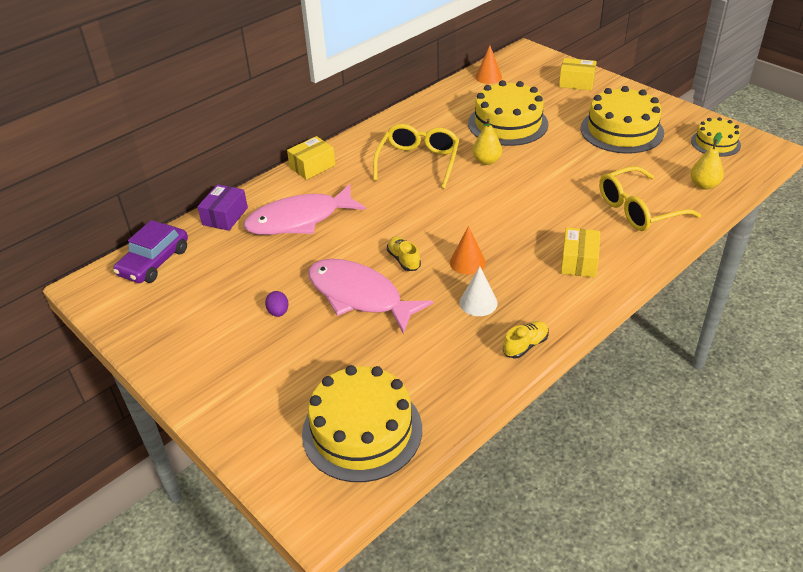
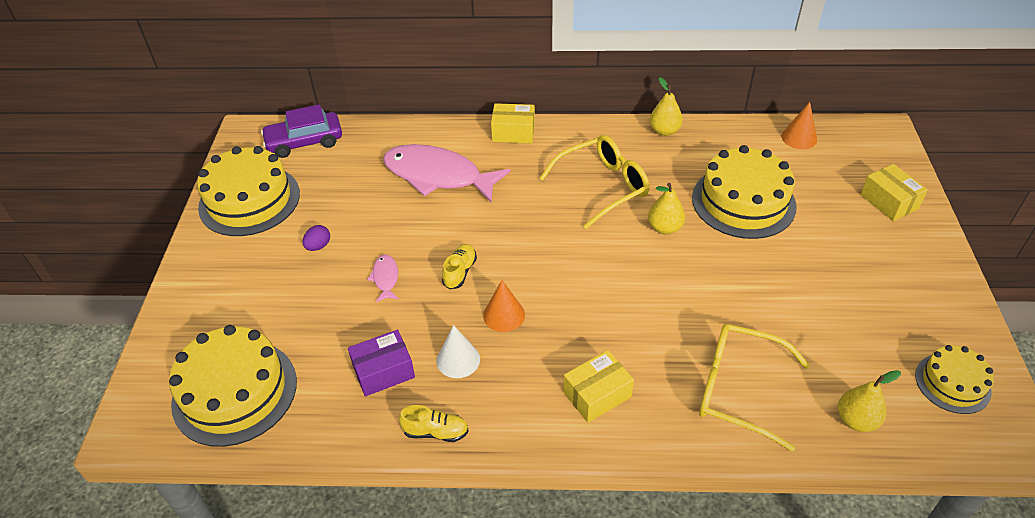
camera: 45 degrees right, 5 degrees up
purple box [197,184,248,231] -> purple box moved to [348,330,415,396]
pink fish [308,259,433,334] -> pink fish [367,255,399,302], size x0.42
yellow cake [581,86,664,154] -> yellow cake moved to [197,146,300,236]
none -> yellow pear [650,77,683,136]

